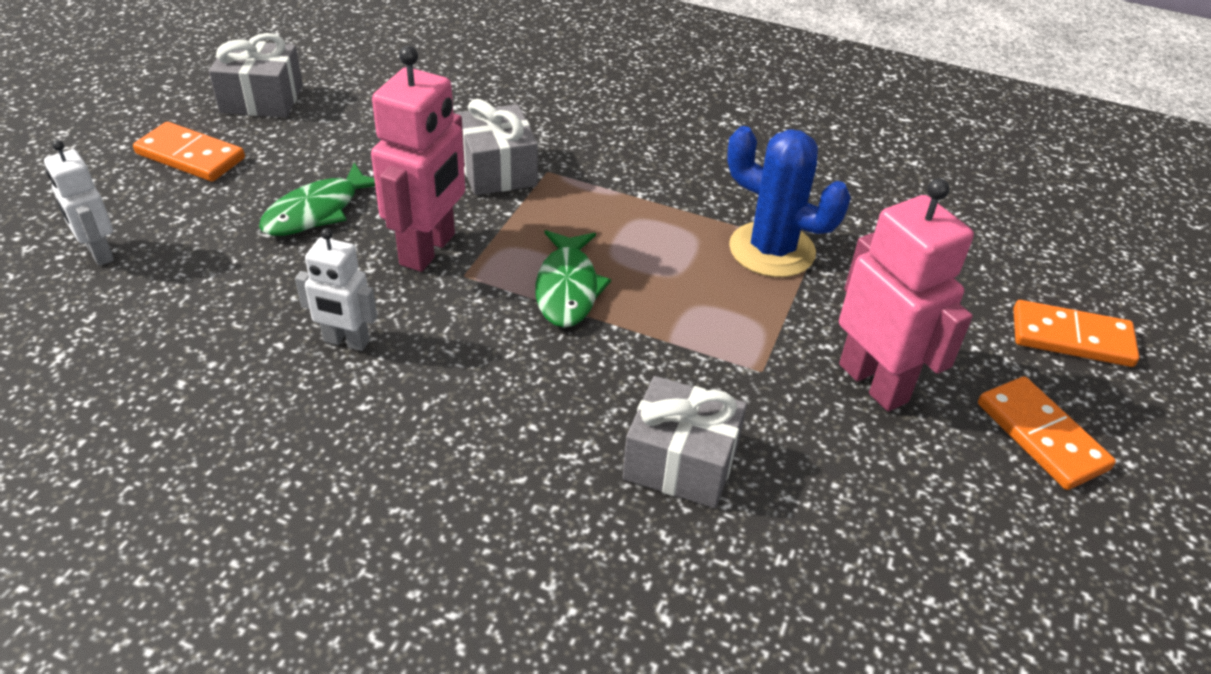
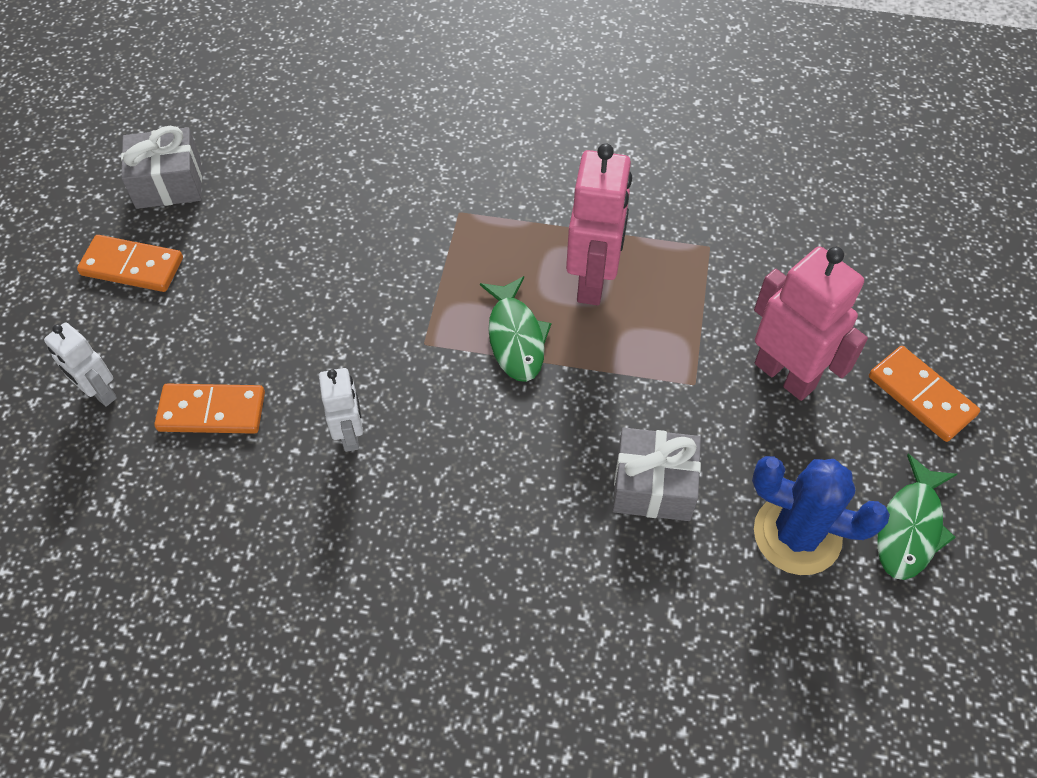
camera: 10 degrees left, 15 degrees up
green fish [259,163,375,236] -> green fish moved to [877,454,957,580]
white robot [295,228,377,351] -> white robot turned 105 degrees counterclockwise [319,368,363,452]
pink robot [371,46,465,272] -> pink robot moved to [566,143,632,305]
grey gift [456,99,538,195] -> none
blue cactus [727,126,851,277] -> blue cactus moved to [752,456,890,575]
orange domino [1013,300,1139,367] -> orange domino moved to [154,384,265,434]

